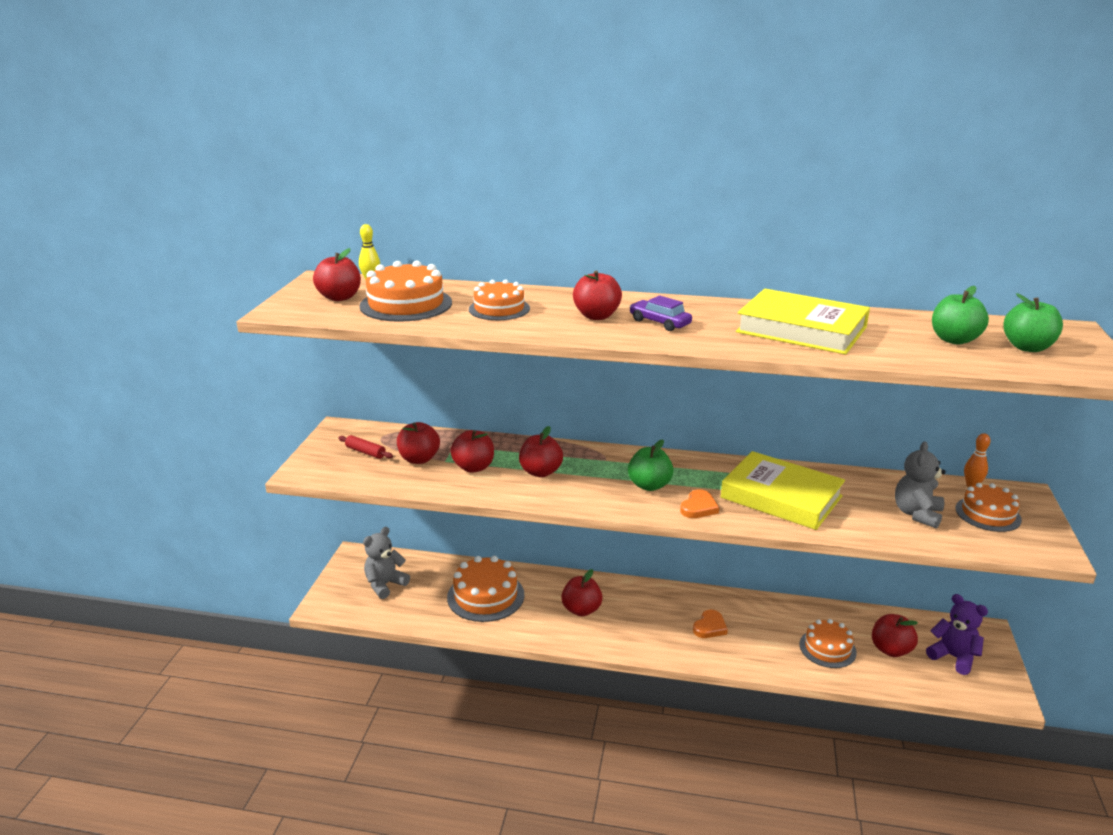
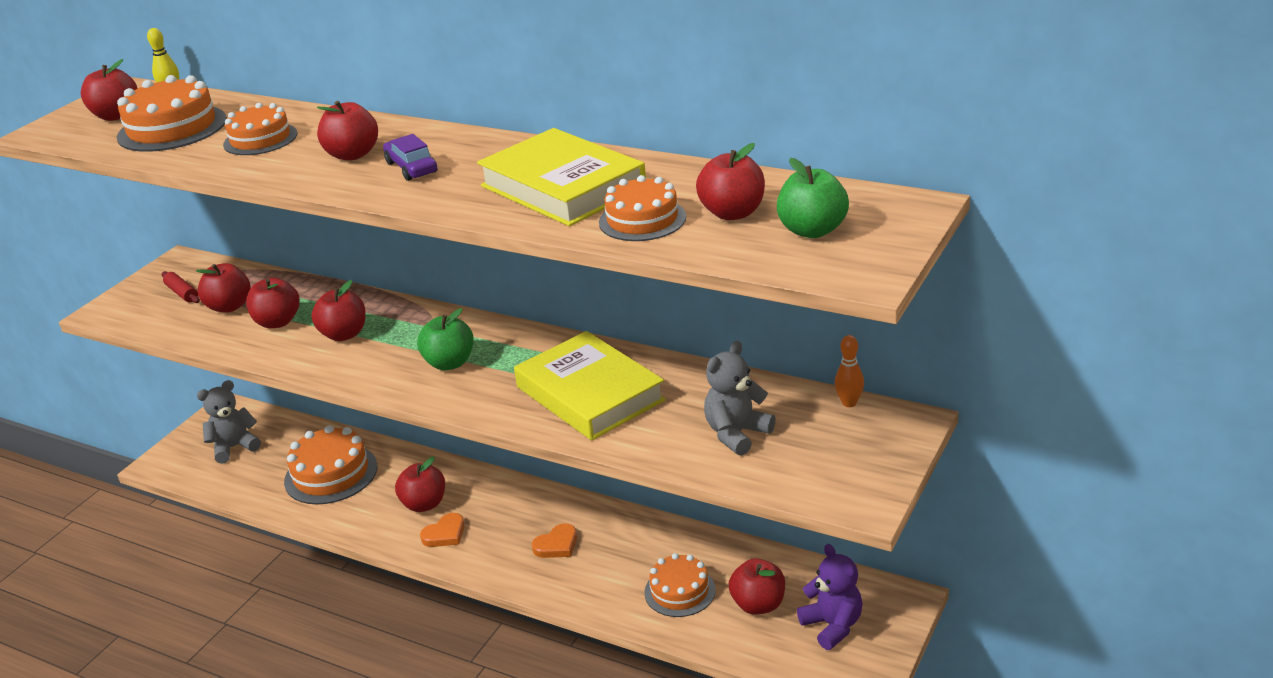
camera: 20 degrees right, 5 degrees up
orange heart [680,489,719,518] -> orange heart moved to [420,513,465,547]
green apple [932,286,989,345] -> red apple [696,143,765,220]
orange cake [955,483,1022,532] -> orange cake moved to [599,175,686,241]

